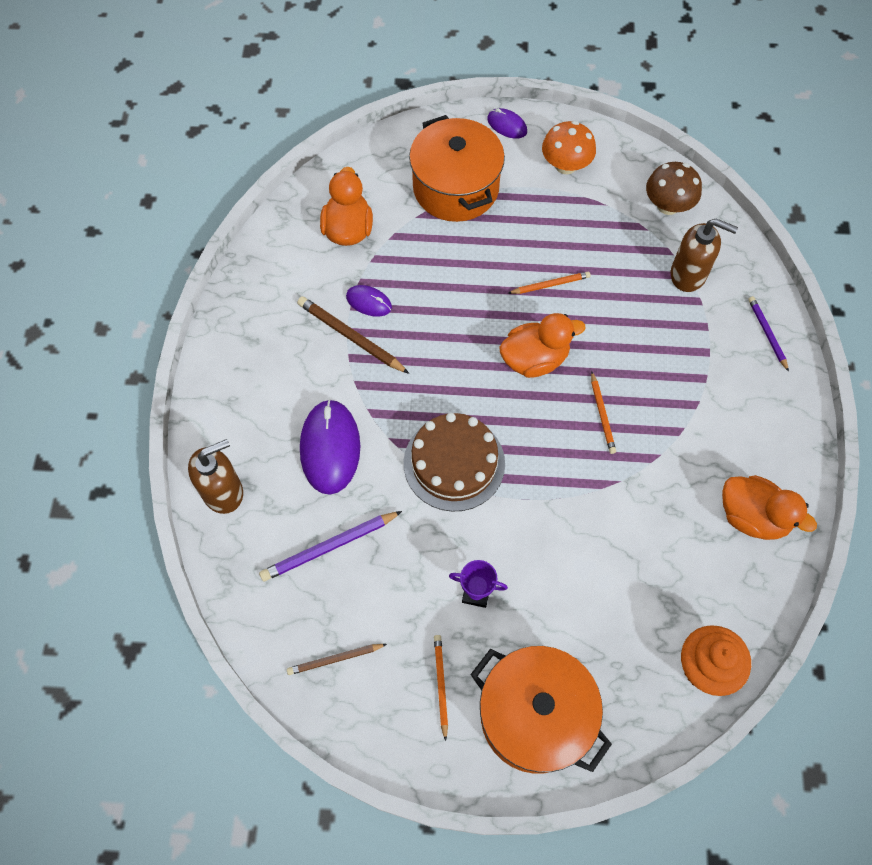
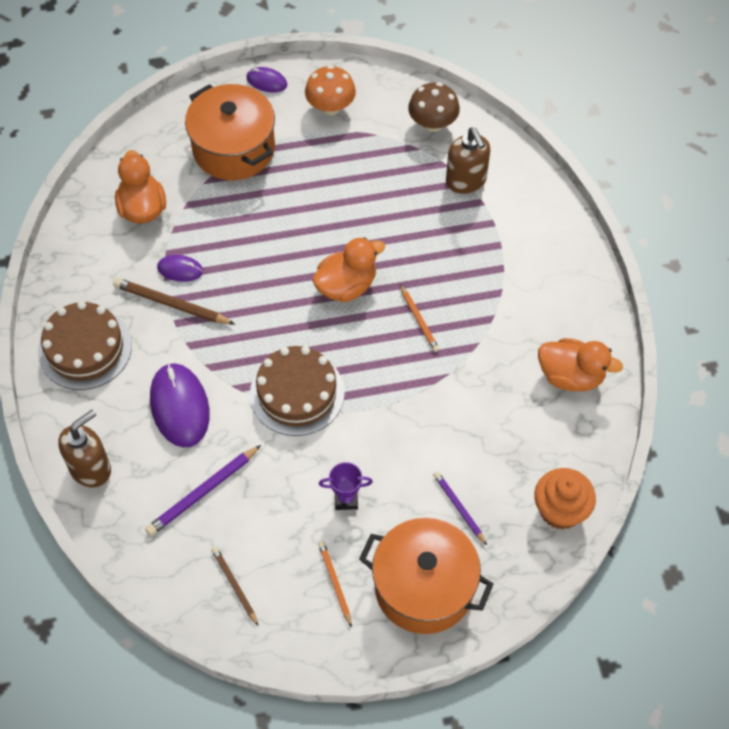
camera: 15 degrees left, 5 degrees down
brown pencil [287,644,387,675] -> brown pencil turned 90 degrees clockwise [212,547,258,626]
orange pencil [508,271,591,294] -> none
brown soap dispenser [671,218,738,292] -> brown soap dispenser turned 60 degrees clockwise [446,128,490,194]
purple pencil [748,296,789,372] -> purple pencil moved to [433,471,487,545]
none -> brown cake [38,301,132,390]

